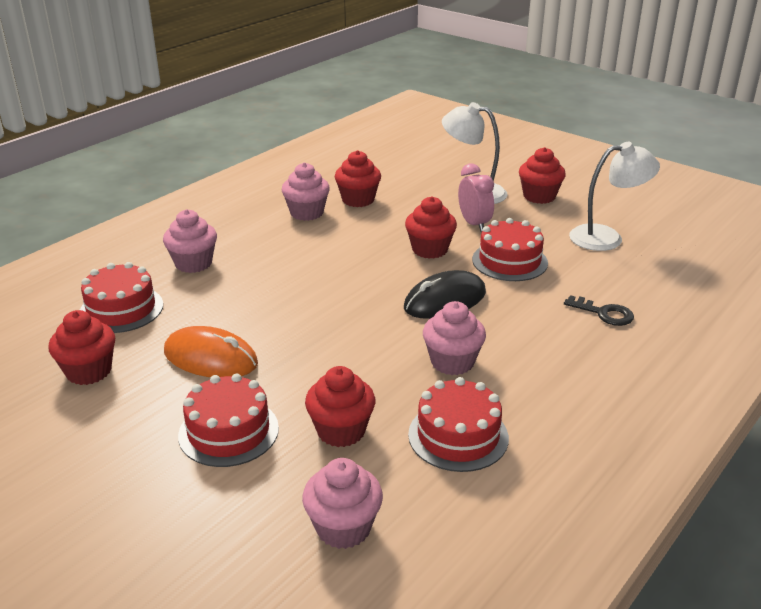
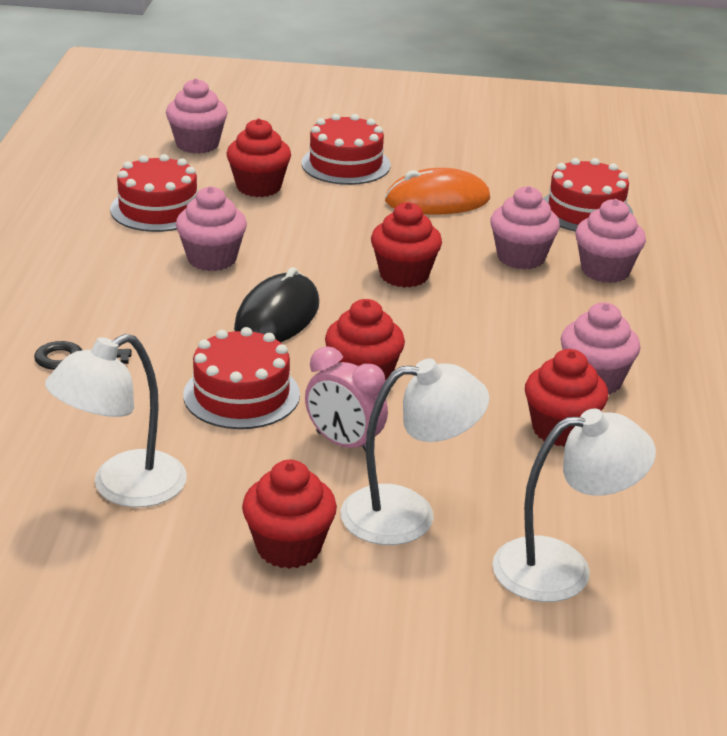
camera: 145 degrees right, 0 degrees up
red cupcake [49,310,115,385] -> red cupcake moved to [371,202,442,288]
none -> pink cupcake [490,186,560,270]
none -> white lamp [492,408,656,602]

